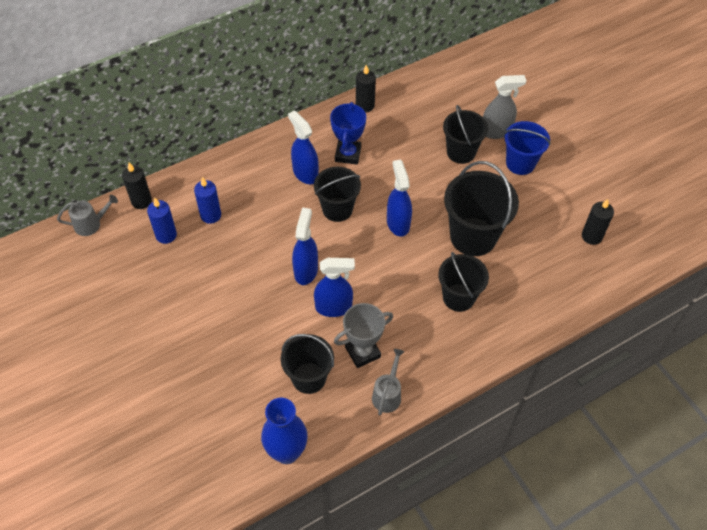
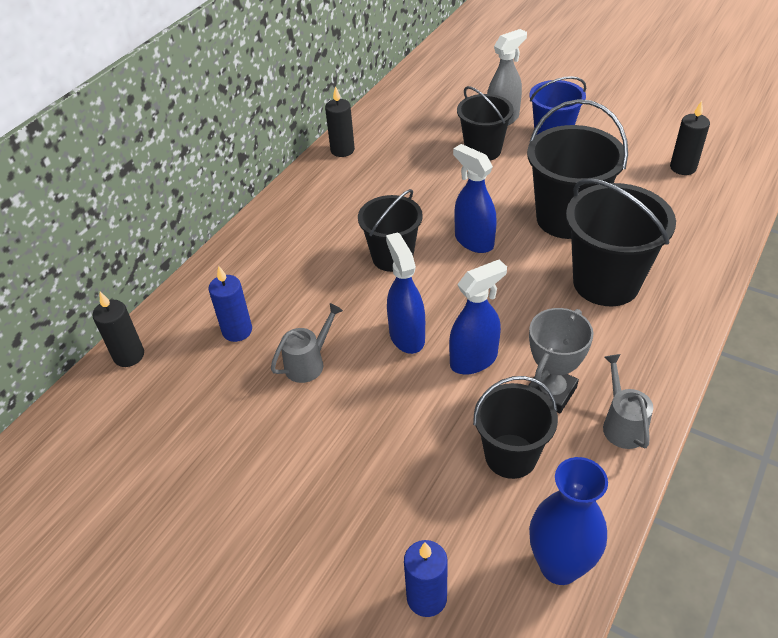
camera: 25 degrees left, 10 degrees down
grey watering can [57,195,118,236] -> grey watering can moved to [271,303,343,383]
blue candle [147,198,177,244] -> blue candle moved to [404,540,448,617]
blue spray bottle [288,110,319,184] -> none
blue trophy [330,102,366,165] -> none
black bucket [438,252,489,312] -> black bucket [566,178,676,306], size x1.51

